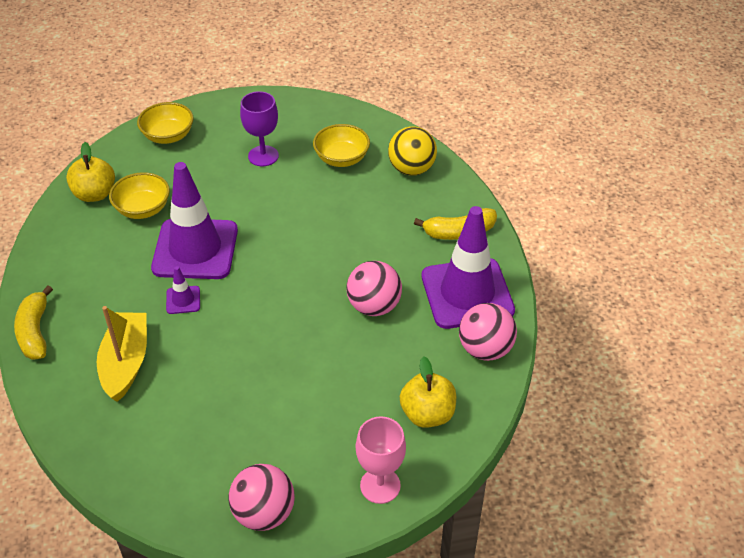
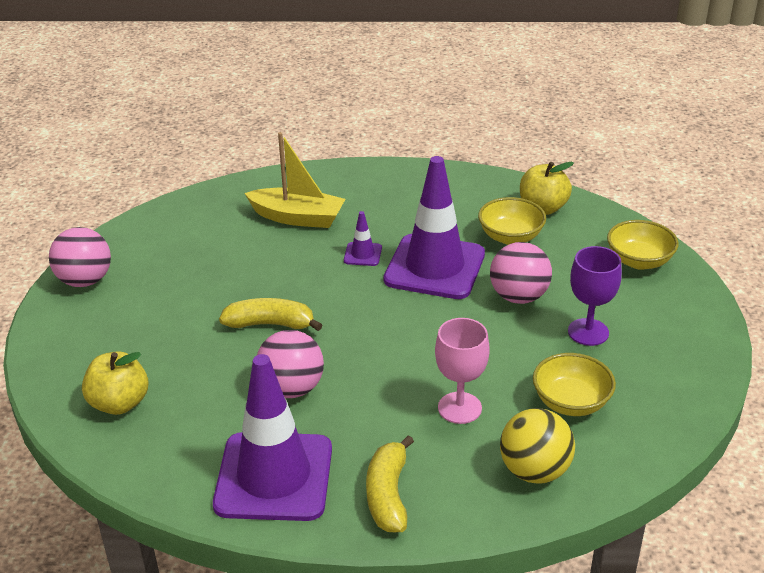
camera: 105 degrees right, 10 degrees down
yellow banana [14,286,53,360] -> yellow banana moved to [219,298,322,331]
pink goblet [356,416,406,504] -> pink goblet moved to [435,318,490,424]
pink ball [459,303,517,361] -> pink ball moved to [490,242,552,304]

